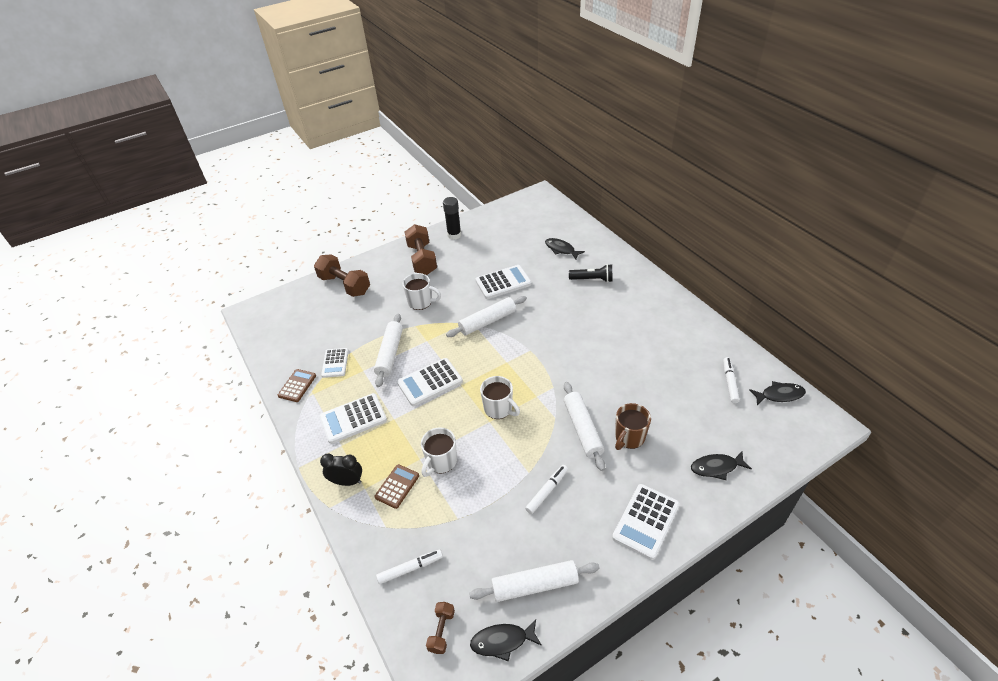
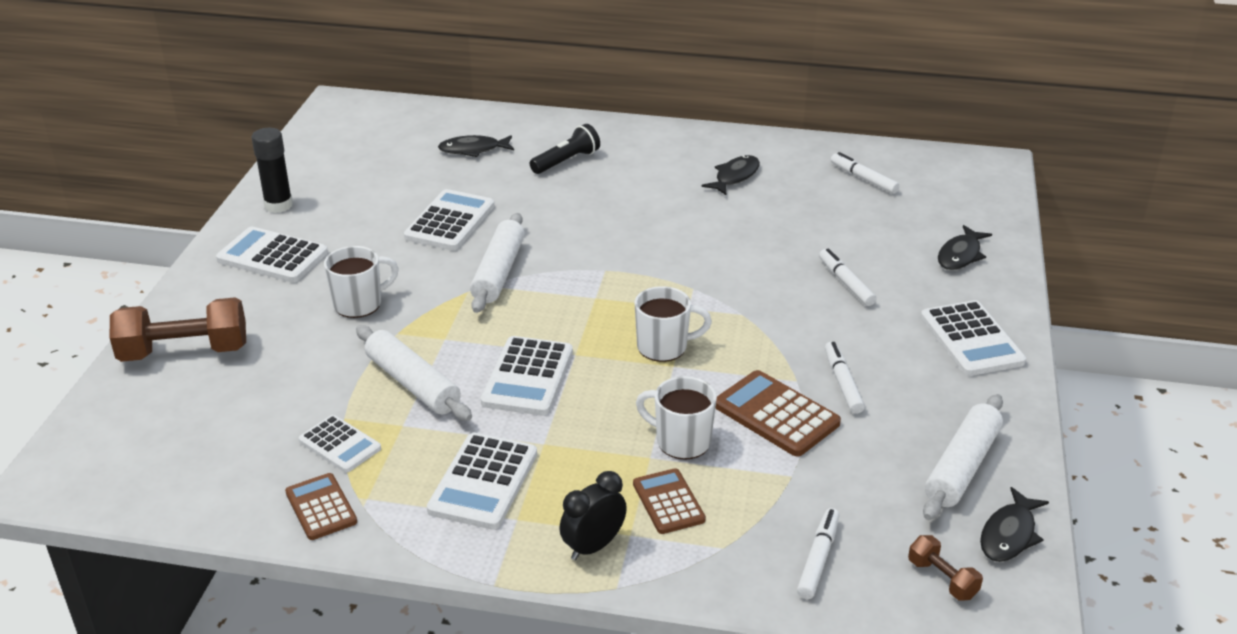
camera: 50 degrees left, 10 degrees down
brown dumbbell [405,224,437,275] -> white calculator [216,227,328,282]
white mug [421,427,457,477] -> white mug turned 135 degrees clockwise [636,376,717,460]
white rolling pin [564,382,605,471] -> none
brown mug [615,403,651,450] -> white marker [819,248,877,306]
black fish [749,381,806,405] -> black fish moved to [702,155,760,195]
none -> brown calculator [715,370,841,457]

